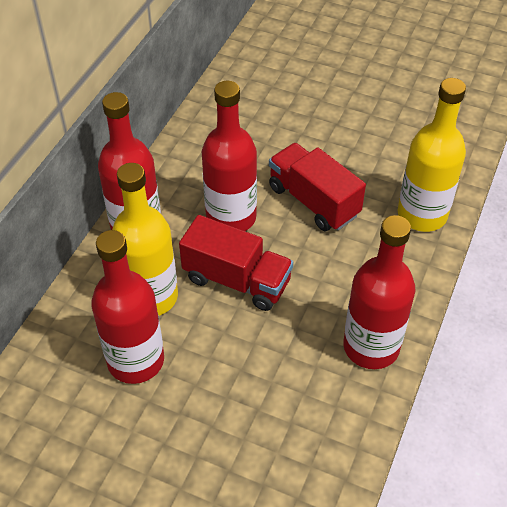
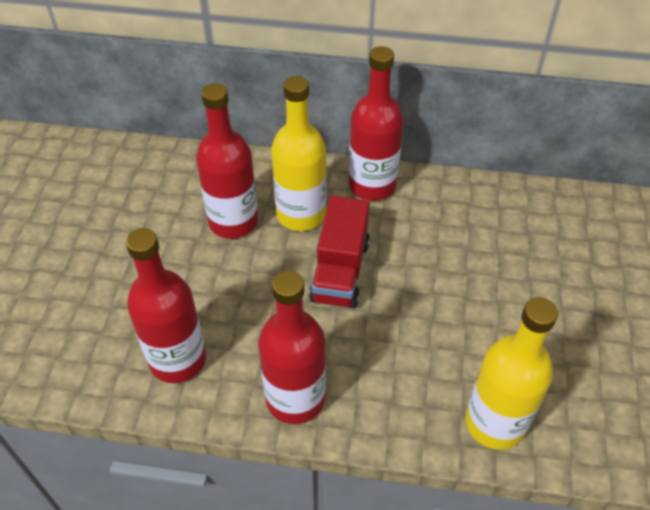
camera: 75 degrees right, 0 degrees up
red bottle [202,81,257,231] -> red bottle moved to [126,228,206,383]
red truck [269,143,366,231] -> none

